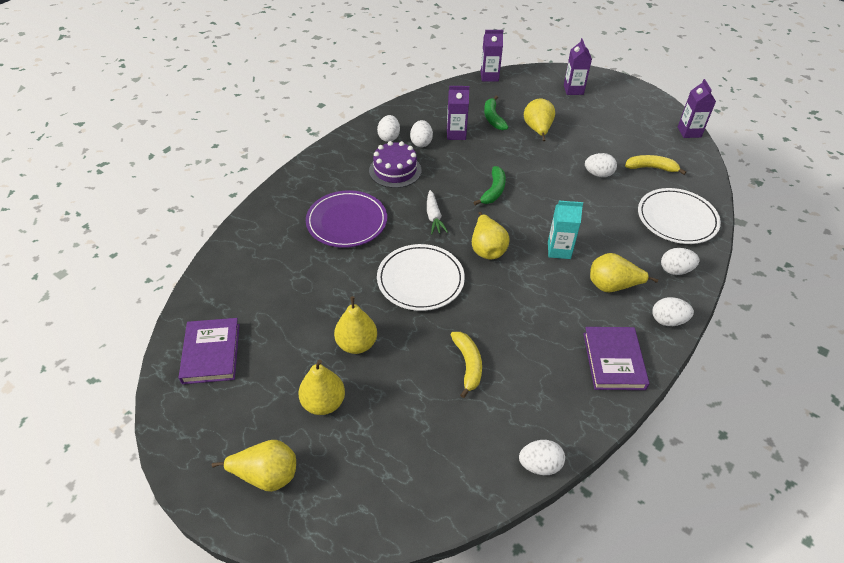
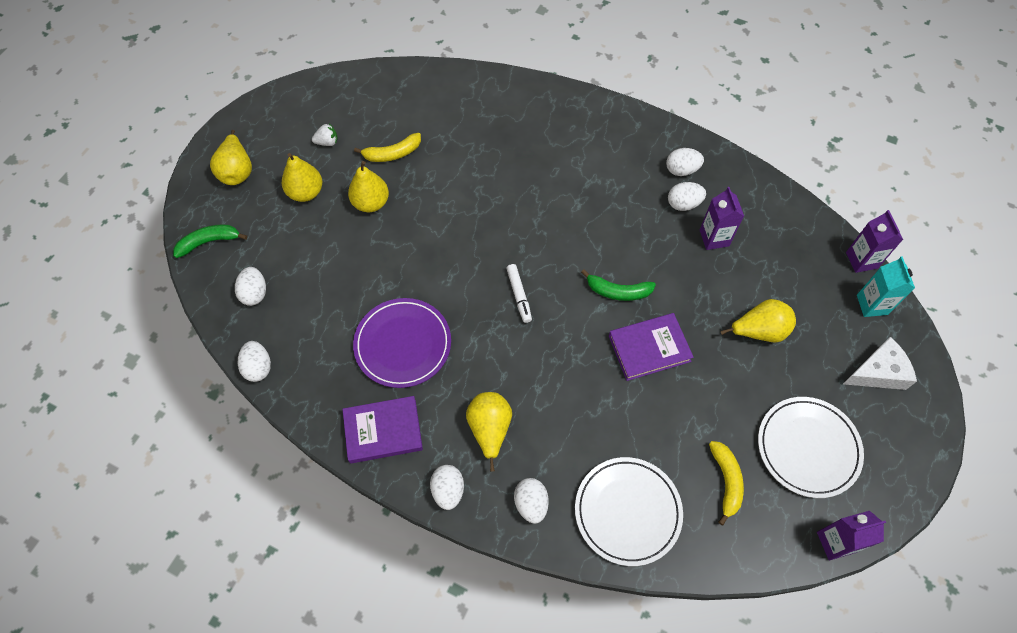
camera: 80 degrees right, 15 degrees up
purple book [179,318,240,384] -> purple book moved to [609,313,694,381]
purple plate [306,190,387,248] -> purple plate moved to [353,298,451,388]
purple cake [369,141,422,188] -> none
white plate [377,244,465,311] -> white plate moved to [758,397,864,498]
white carrot [427,190,448,234] -> none
yellow banana [451,332,482,398] -> yellow banana moved to [354,133,421,162]
yellow pear [472,212,510,260] -> white marker [506,264,532,323]
green banana [484,96,509,130] -> green banana moved to [173,225,247,258]
turquoise carton [548,201,583,259] -> turquoise carton moved to [857,256,915,317]
purple carton [564,38,592,95] -> white cheese [843,337,917,390]
white egg [585,153,617,177] -> white egg moved to [235,267,266,306]
none -> white strawberry [312,124,338,146]

